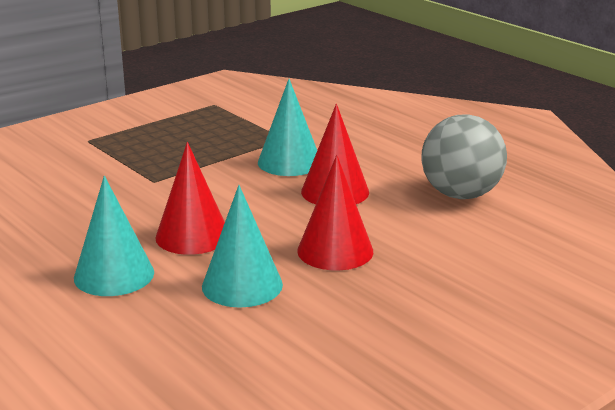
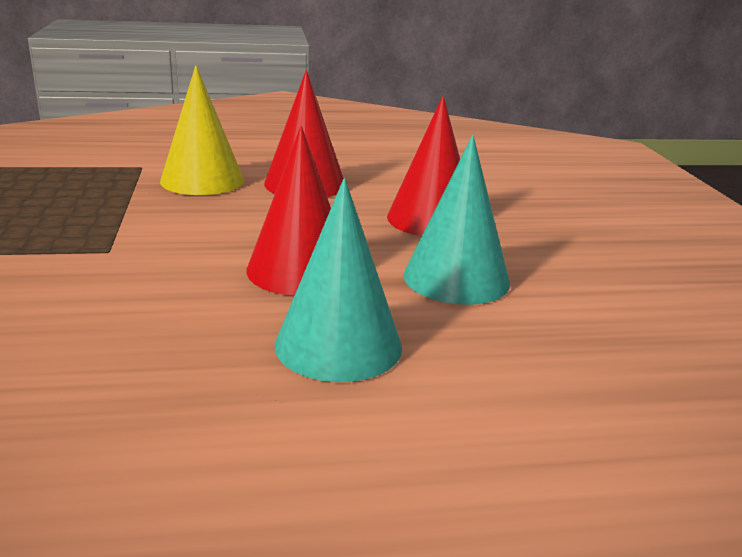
camera: 60 degrees left, 0 degrees up
turquoise cone [258,79,317,176] -> yellow cone [160,65,244,195]
grey ball [421,114,507,199] -> none

